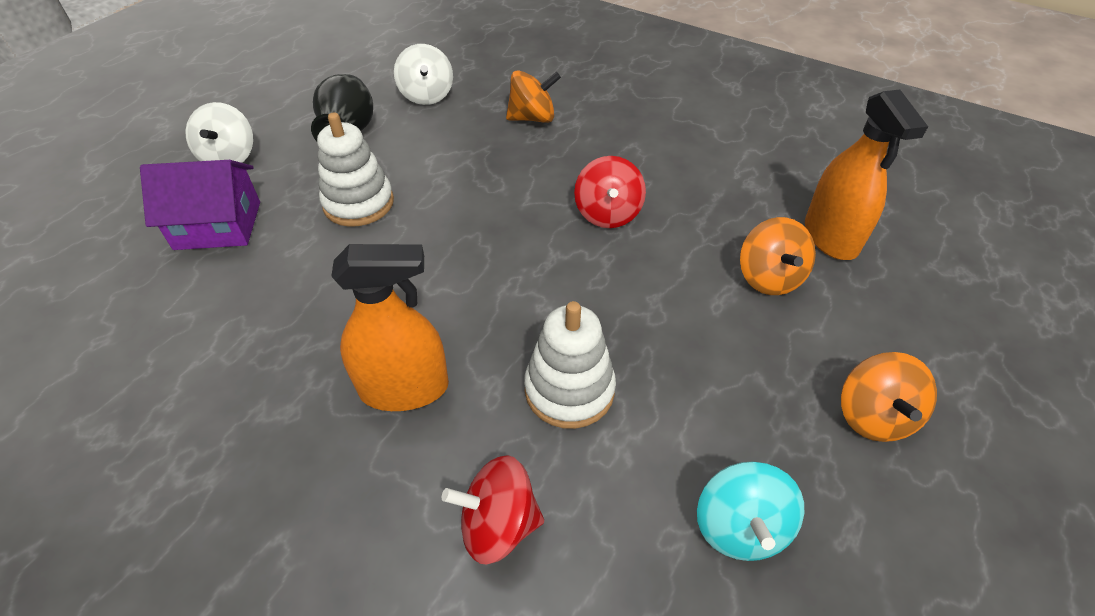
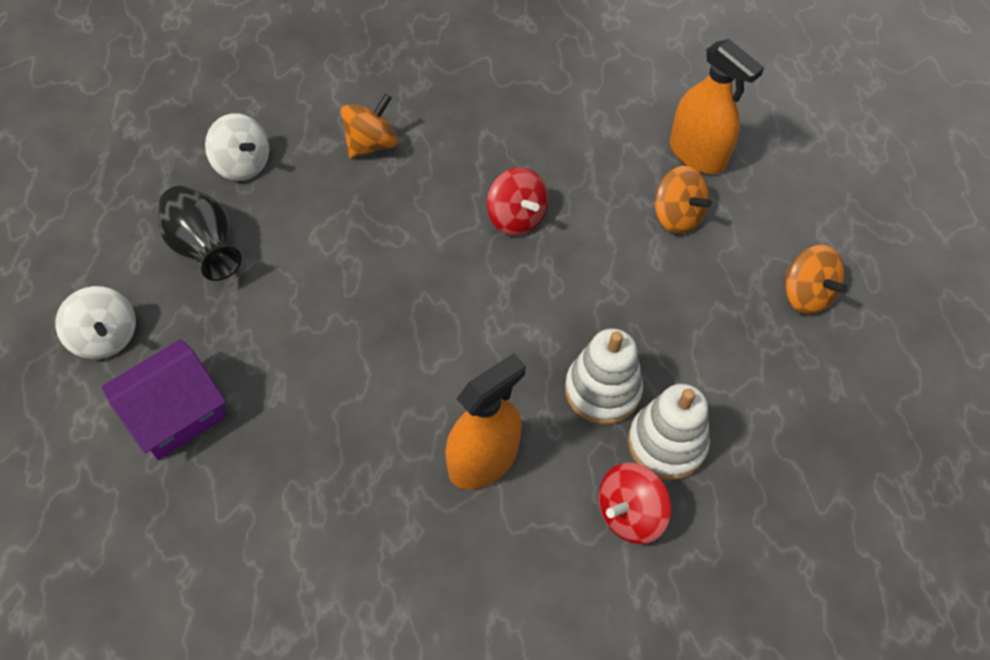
camera: 35 degrees left, 10 degrees up
white stacking toy [317,112,394,227] -> white stacking toy moved to [628,384,710,480]
turquoise spinning top [697,461,804,561] -> none

